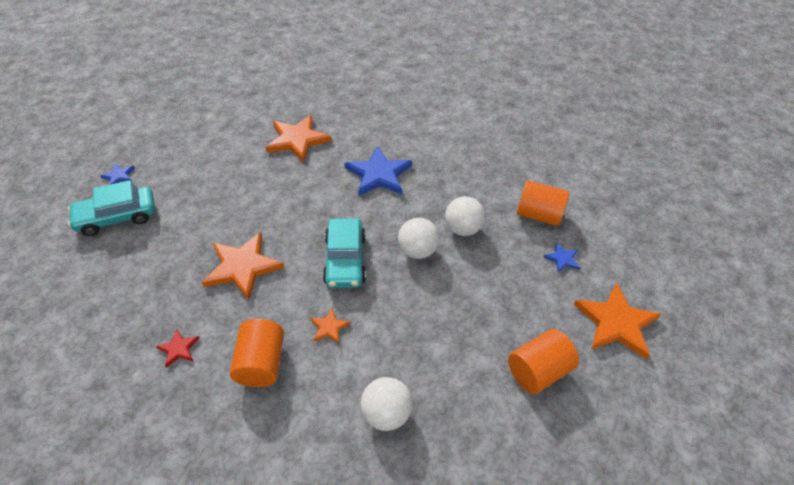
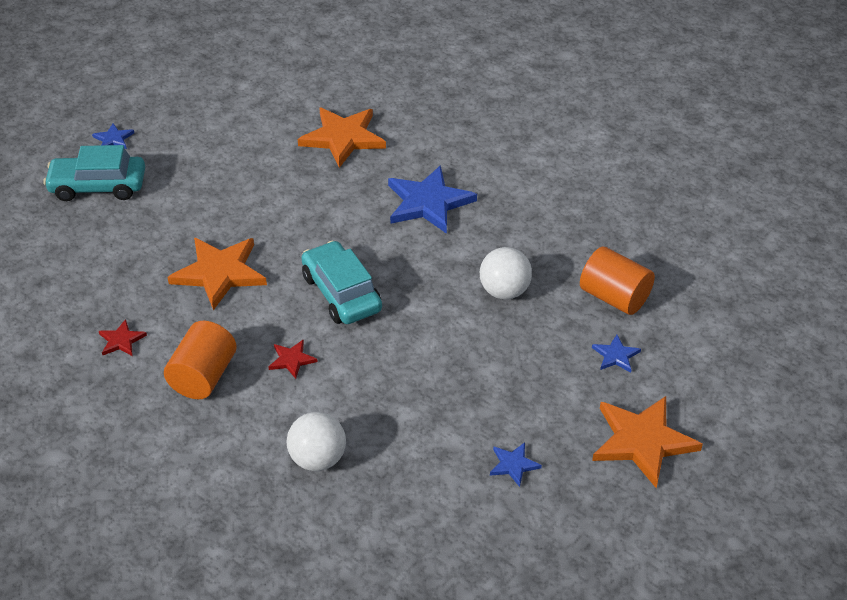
camera: 20 degrees right, 5 degrees down
orange star [310,308,350,344] -> red star [269,339,318,379]
turquoise car [323,218,366,288] -> turquoise car turned 135 degrees clockwise [301,241,382,324]
white ball [398,218,439,259] -> none
orange cylinder [508,329,579,394] -> blue star [490,442,542,487]

